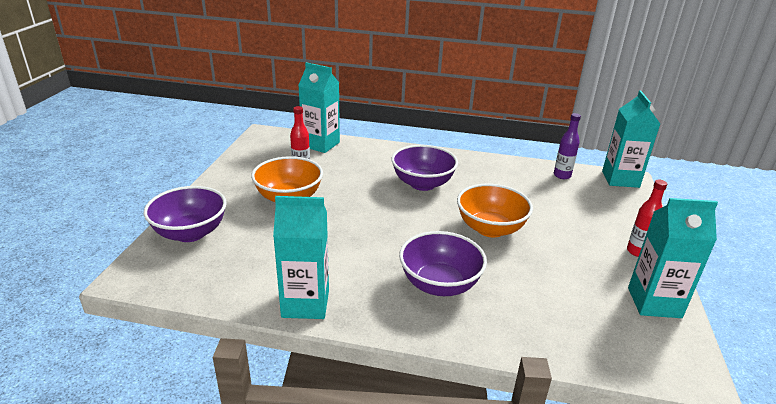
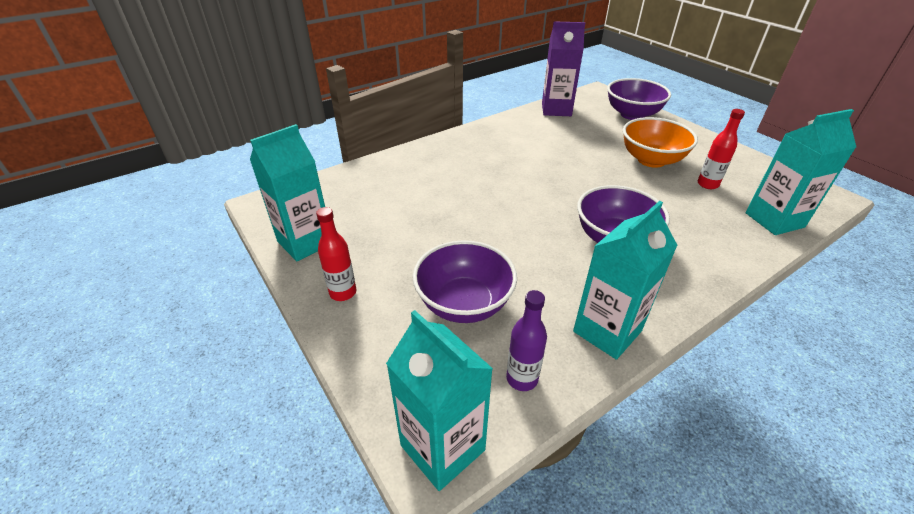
camera: 135 degrees right, 10 degrees up
turquoise carton [273,196,329,319] -> turquoise carton moved to [573,201,678,360]
purple bowl [399,231,487,296] -> purple bowl moved to [412,240,517,323]
orange bowl [457,184,533,237] -> none
none -> purple carton [542,22,585,116]

